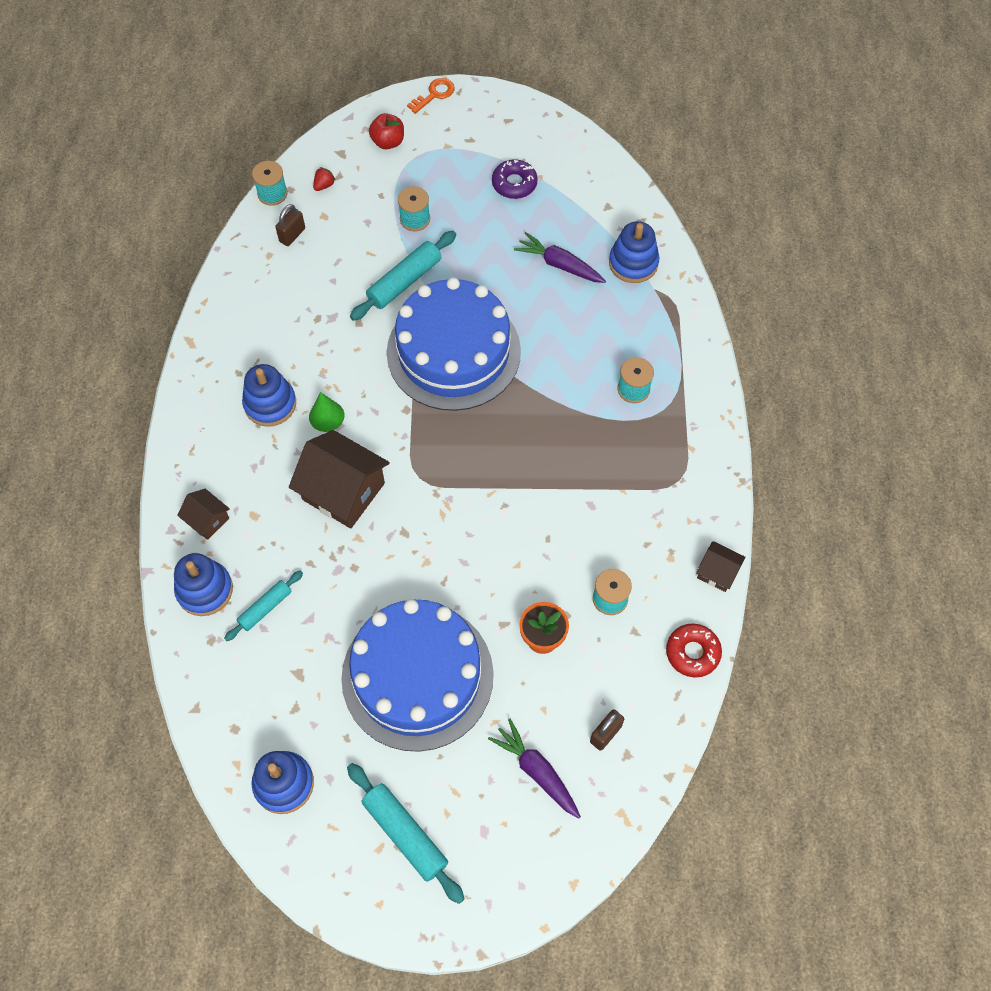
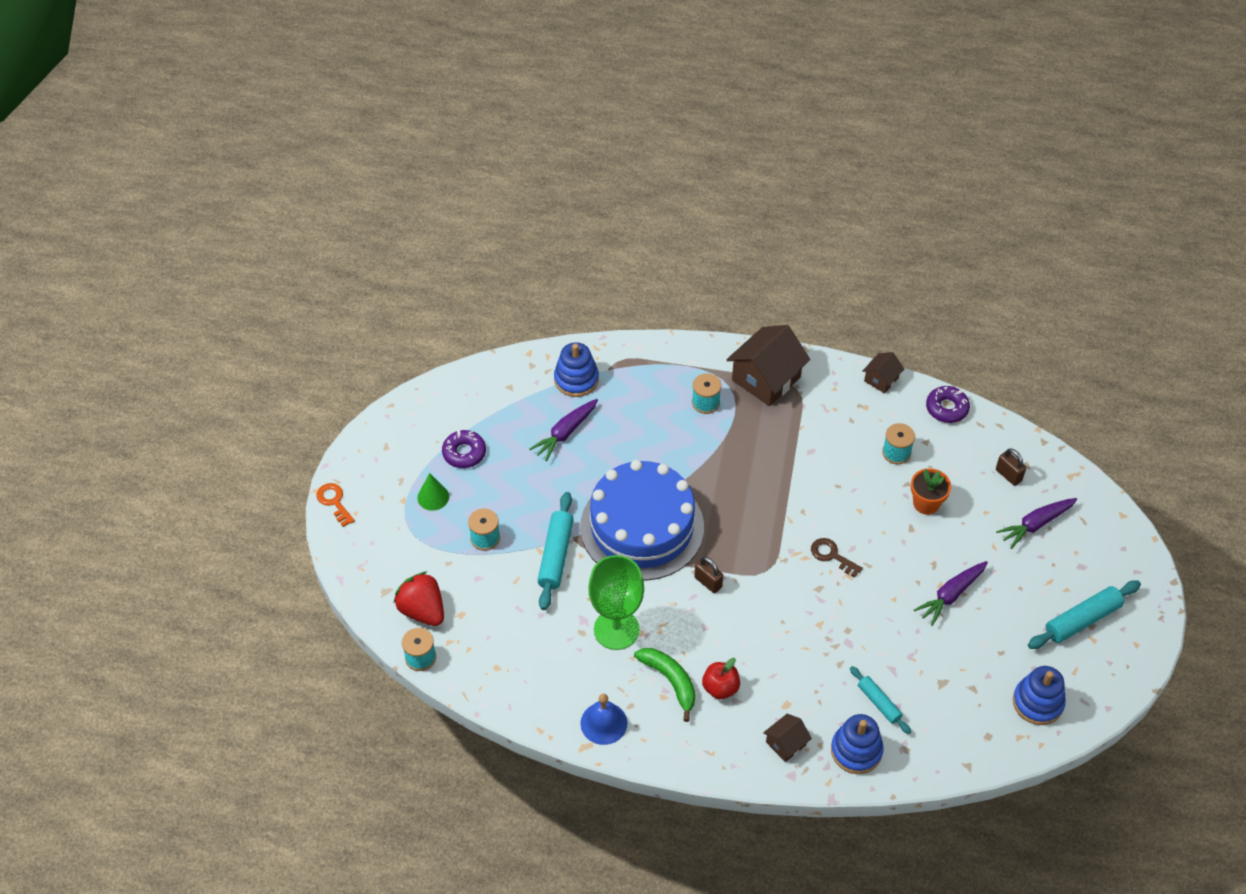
camera: 80 degrees left, 10 degrees down
blue stacking toy [242,364,296,427] -> green banana [634,648,696,722]
brown padlock [275,204,305,246] -> brown padlock moved to [694,557,723,593]
brown house [289,430,390,529] -> brown house moved to [726,325,810,406]
green cone [309,392,345,432] -> green cone moved to [417,473,449,511]
red strawberry [313,167,336,191] -> red strawberry [394,571,444,626], size x2.25
blue cake [341,599,494,752] -> purple carrot [914,561,988,626]
turquoise rolling pin [350,231,456,321] -> turquoise rolling pin turned 45 degrees clockwise [537,492,574,610]
red apple [369,113,404,149] -> red apple moved to [702,658,740,699]
red donut [666,624,722,678] -> purple donut [926,386,970,423]
none -> blue bell [580,694,627,745]
none -> green goblet [588,555,644,650]
none -> brown key [811,538,863,578]

